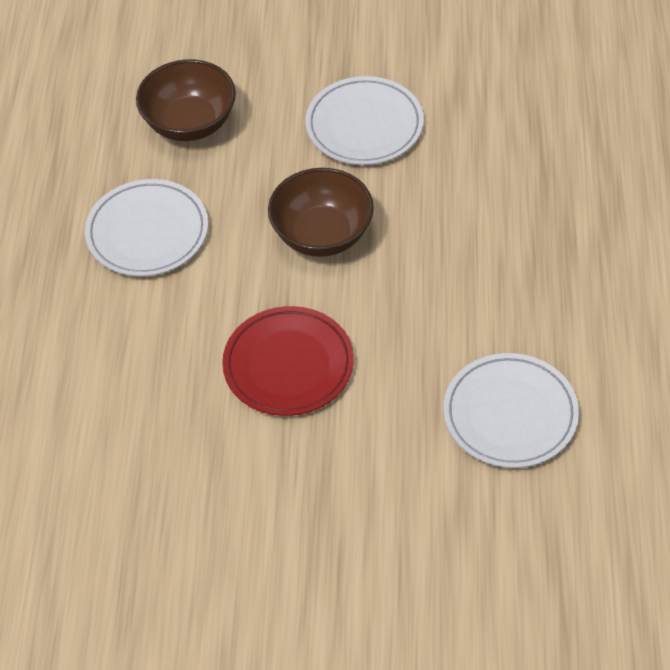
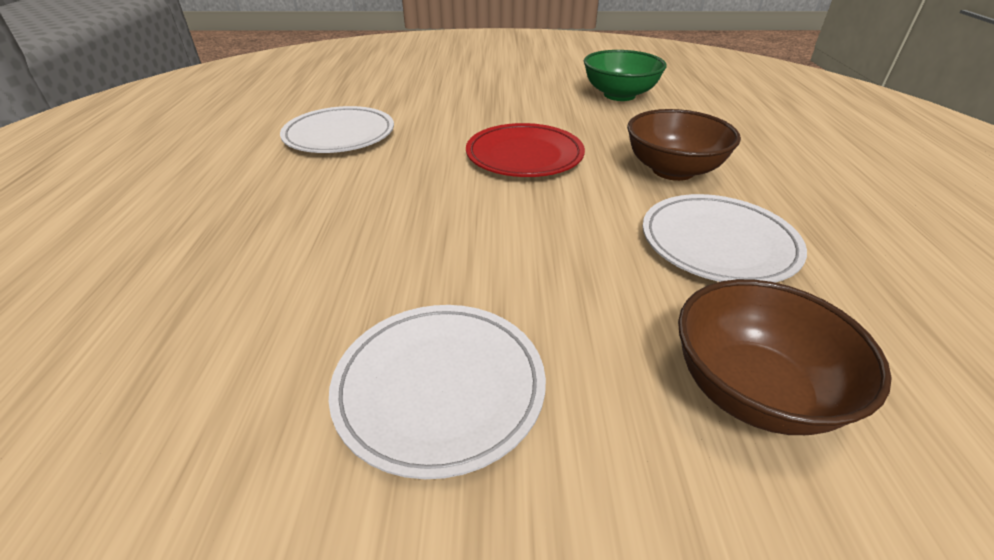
camera: 175 degrees right, 15 degrees down
brown bowl [268,168,374,257] -> brown bowl moved to [627,109,741,181]
none -> green bowl [584,50,667,101]

